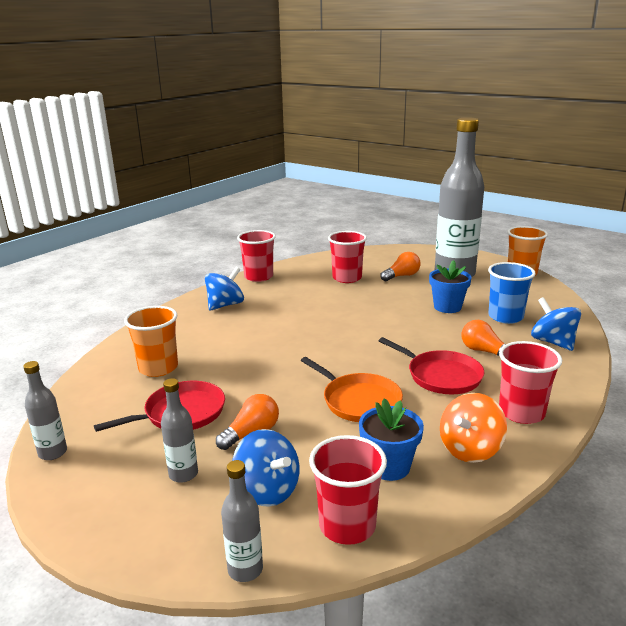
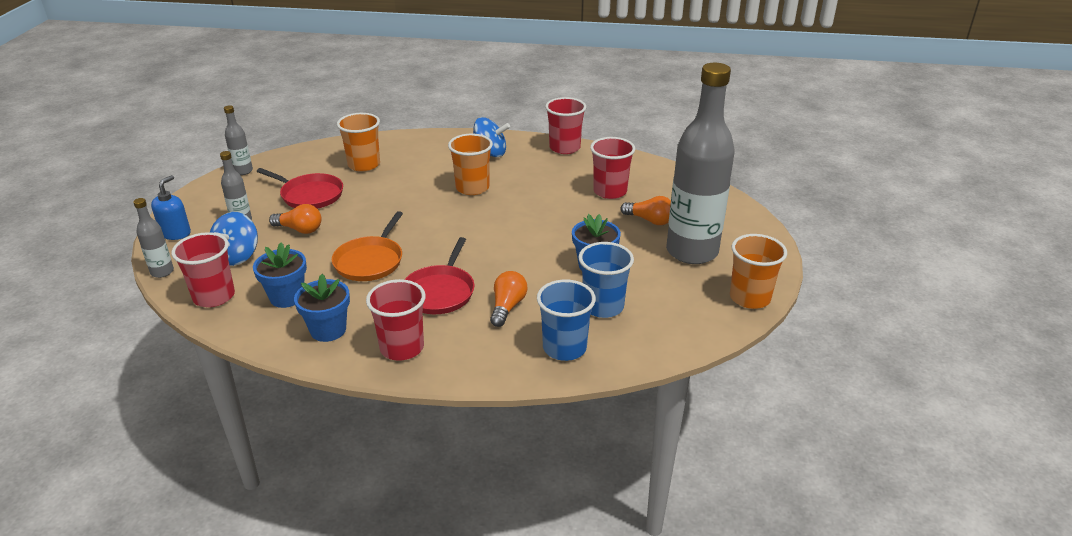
camera: 60 degrees right, 10 degrees up
orange spinning top [440,393,507,463] -> blue flower pot [294,274,350,342]
blue spinning top [531,297,581,351] -> blue cup [537,279,596,361]
none -> blue soap dispenser [151,175,191,240]
none -> orange cup [448,133,493,195]

